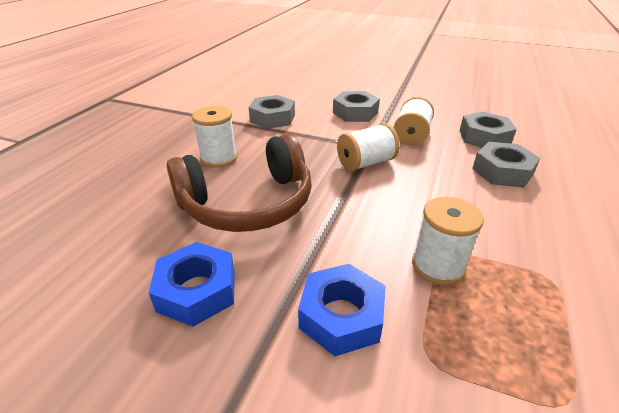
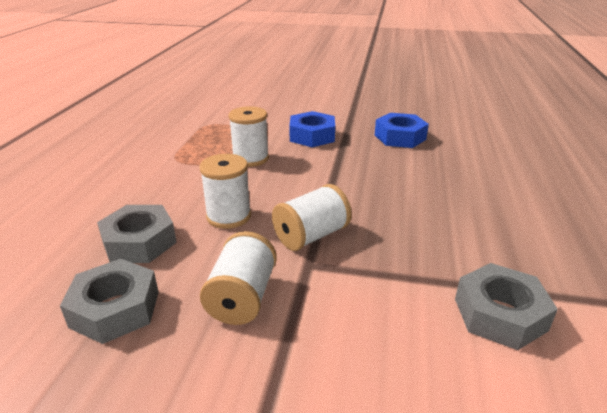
camera: 170 degrees right, 5 degrees down
brown headphones [167,134,312,232] -> none
white spool [192,106,237,168] -> white spool moved to [199,154,251,229]
grey nut [333,91,380,122] -> none

